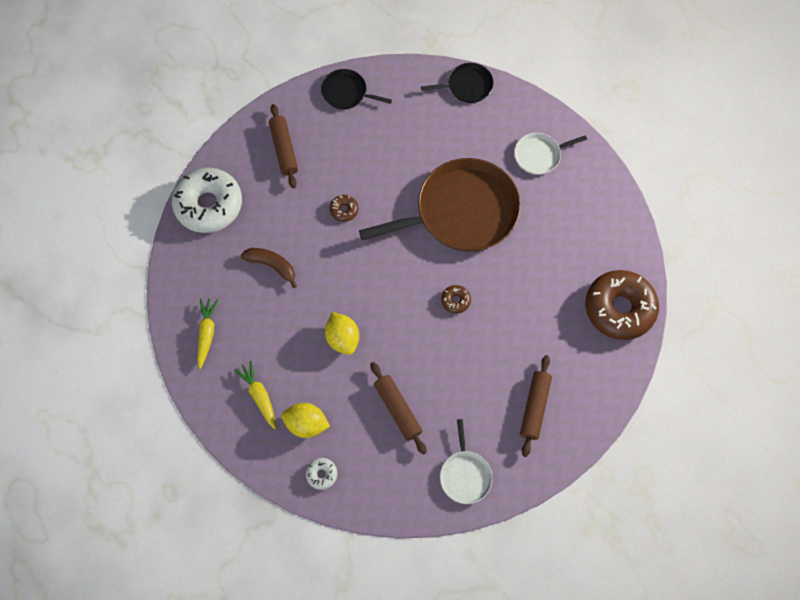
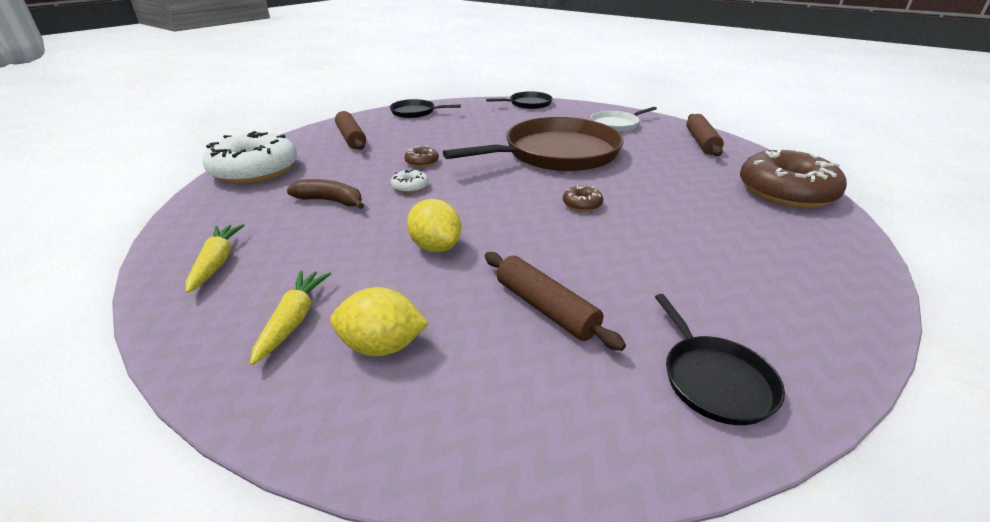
camera: 10 degrees left, 35 degrees down
yellow carrot [234,361,276,429] -> yellow carrot turned 45 degrees clockwise [250,271,331,365]
white donut [306,458,337,490] -> white donut moved to [391,169,429,193]
white pan [440,419,493,504] -> black pan [655,294,785,425]
brown rolling pin [520,355,552,457] -> brown rolling pin moved to [686,114,724,156]

